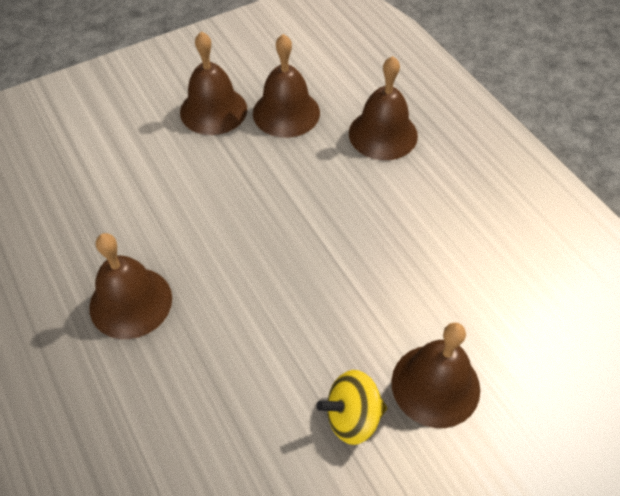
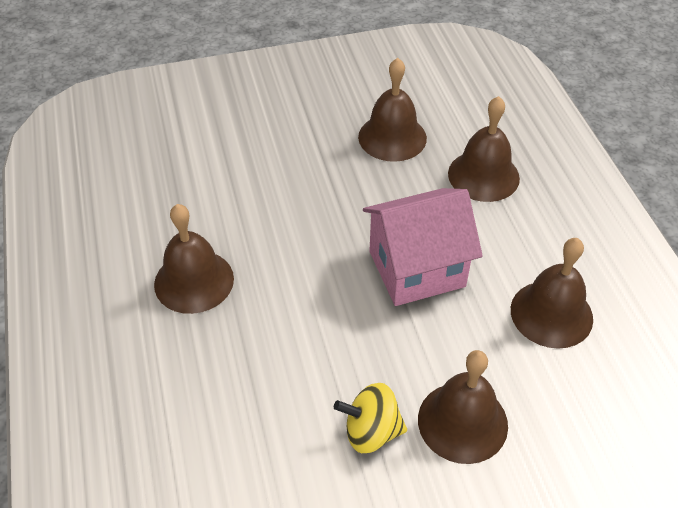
camera: 15 degrees right, 5 degrees down
brown bell [180,31,247,135] -> brown bell moved to [511,238,593,349]
none -> pink house [363,188,483,306]

